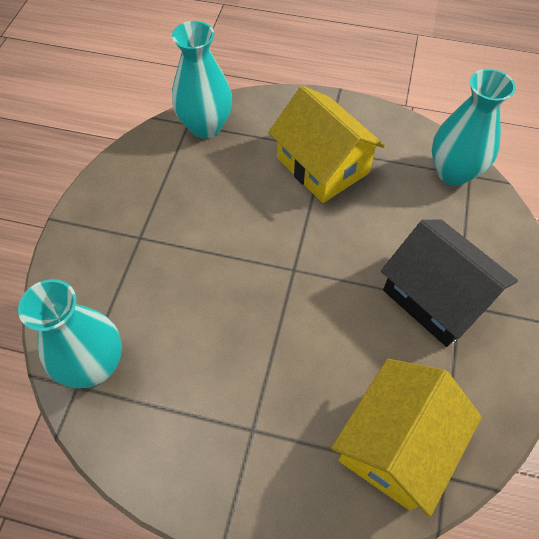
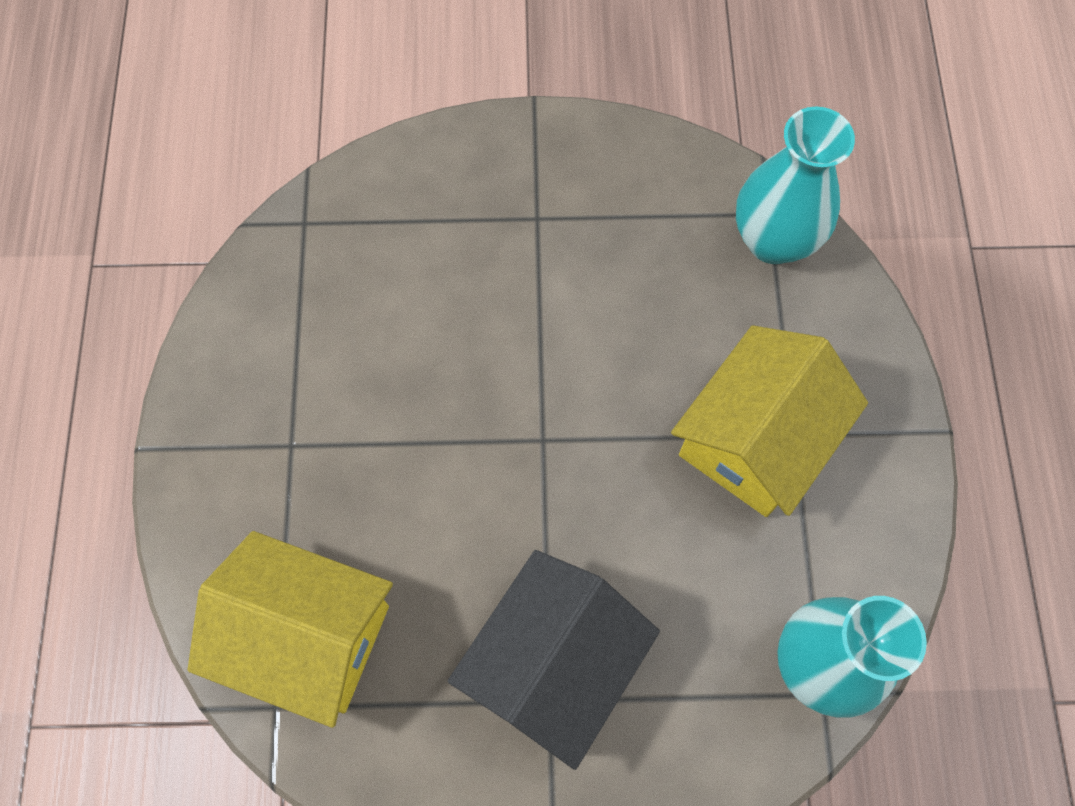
camera: 75 degrees right, 10 degrees up
turquoise vase [18,279,122,389] -> none

